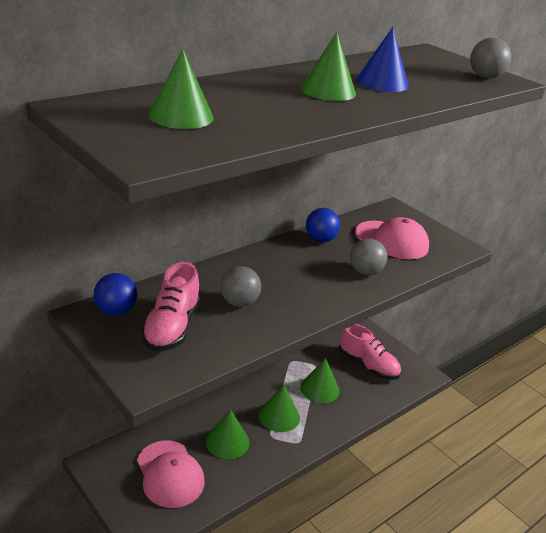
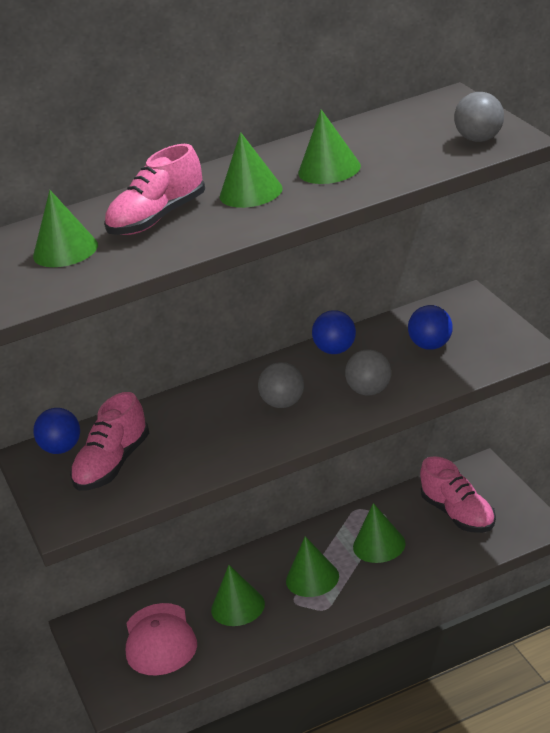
camera: 25 degrees right, 0 degrees up
grey ball [221,266,261,307] -> grey ball moved to [258,362,304,408]
pink cap [355,217,429,259] -> blue ball [408,305,453,350]
blue cone [356,27,409,92] -> green cone [298,109,361,184]
none -> pink shoe [104,144,205,235]

